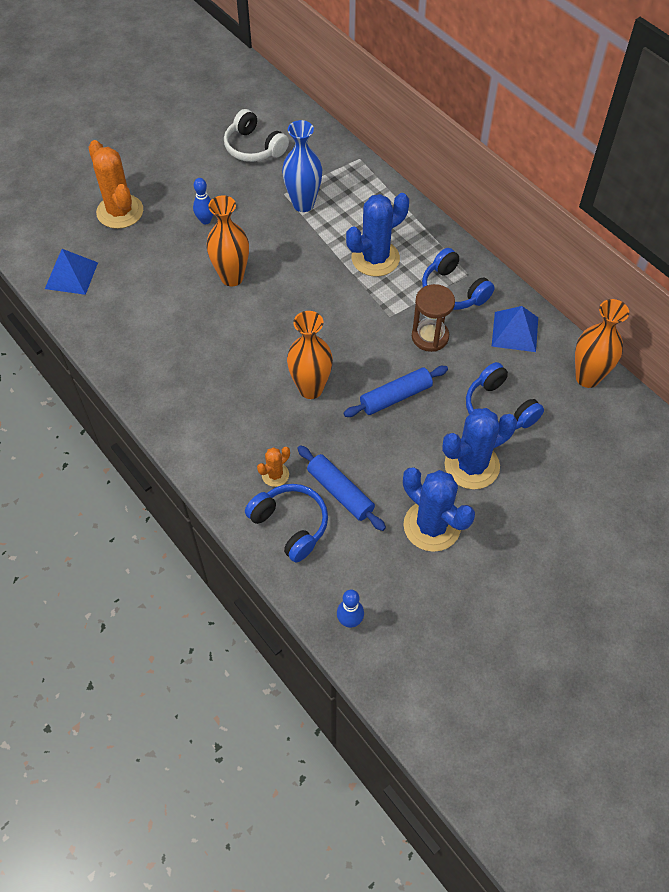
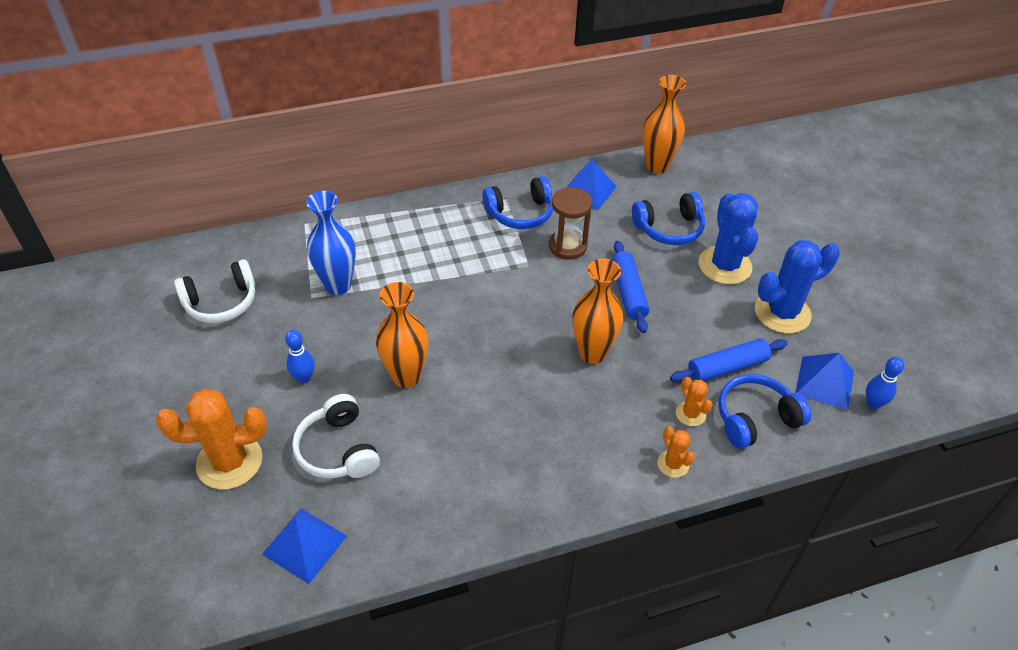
camera: 70 degrees left, 10 degrees down
blue cactus [346,193,409,277] -> none
none -> white headphones [292,394,380,478]
none -> orange cactus [657,426,695,478]
none -> blue pyramid [795,353,854,410]

